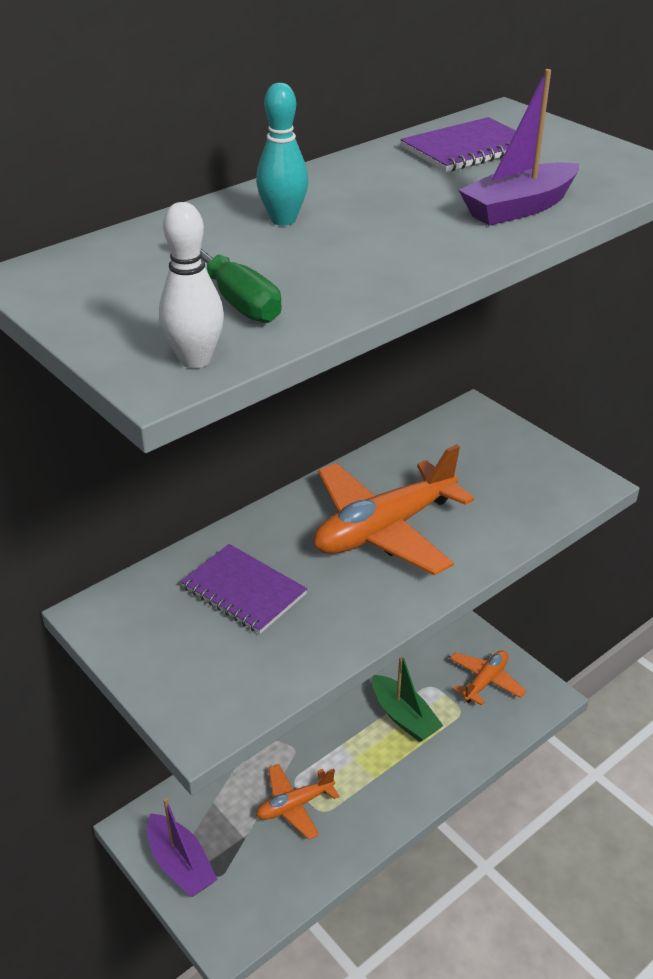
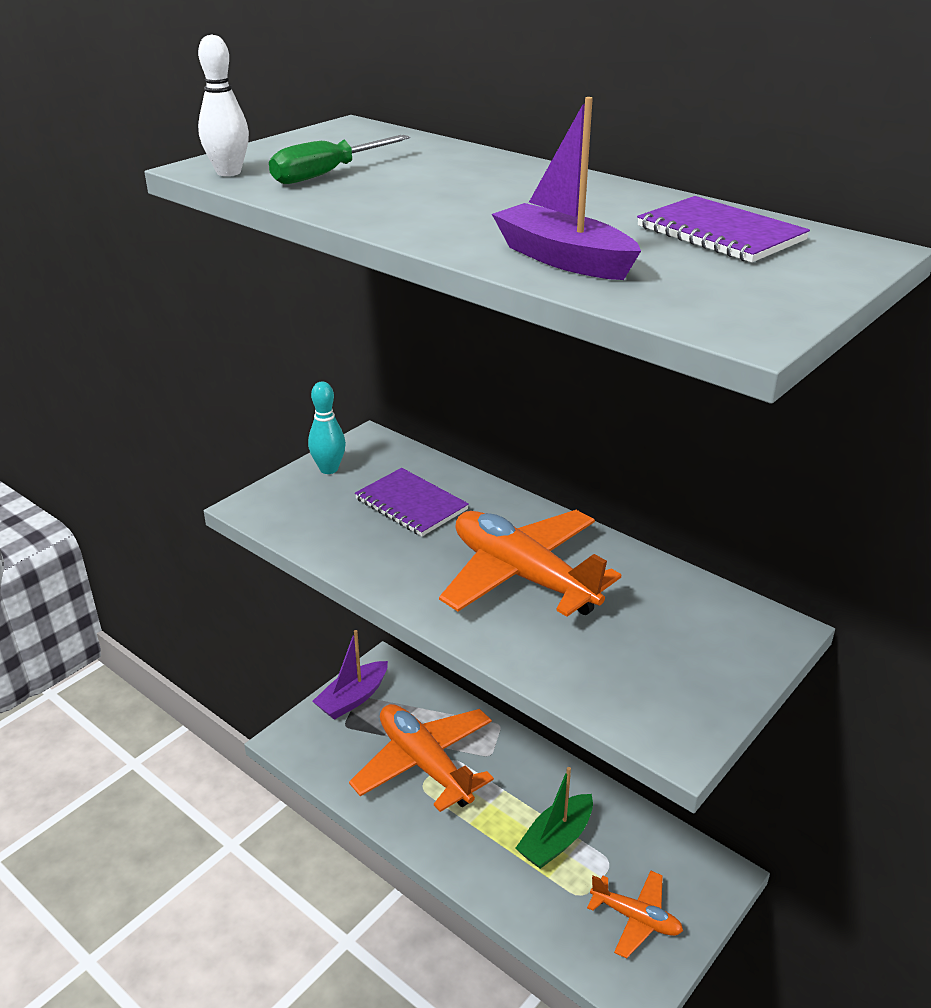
camera: 80 degrees right, 5 degrees down
purple notebook [181,544,307,634] -> purple notebook turned 75 degrees counterclockwise [355,468,469,536]
turquoise bowling pin [256,83,309,226] -> turquoise bowling pin moved to [308,381,346,474]
orange plane [256,764,340,840] -> orange plane [349,704,494,812], size x1.79

